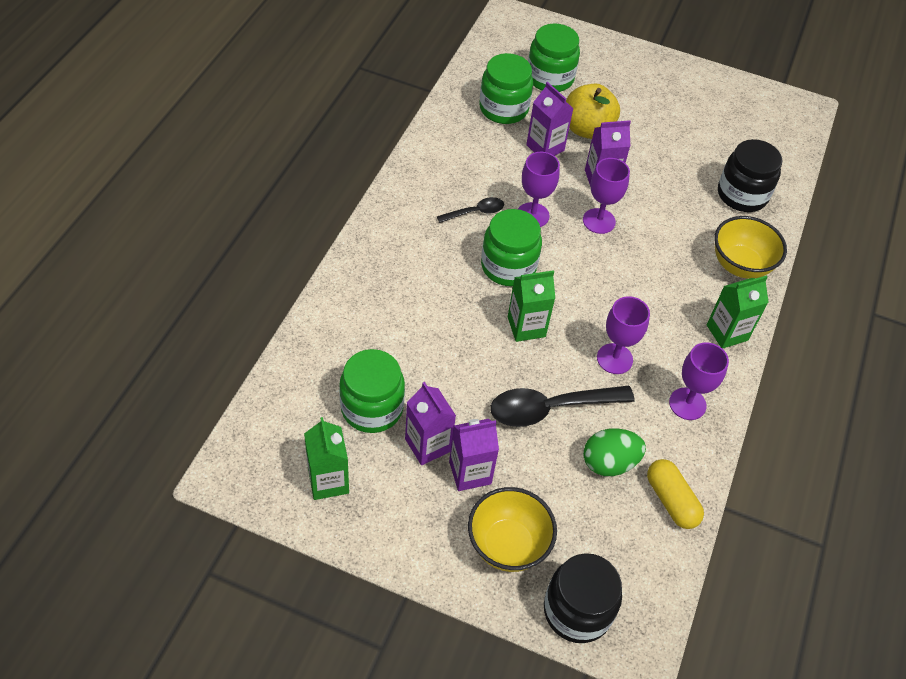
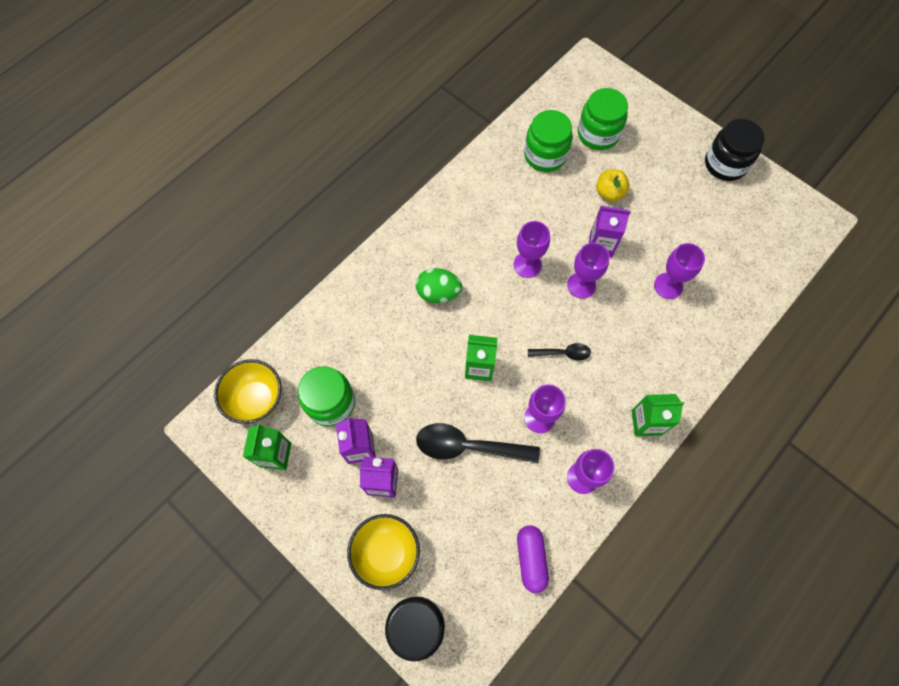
camera: 25 degrees right, 15 degrees up
black spoon [437,197,504,223] -> black spoon moved to [528,343,591,361]
green jar [481,209,542,286] -> none
purple carton [526,82,574,156] -> none
yellow apple [566,83,620,139] -> yellow apple [596,169,630,202], size x0.66
green egg [583,428,646,476] -> green egg moved to [416,268,462,303]
yellow capsule [647,459,704,529] -> purple capsule [517,525,549,593]
yellow bowl [714,216,787,279] -> yellow bowl moved to [214,359,282,424]
black jar [718,139,783,212] -> black jar moved to [705,119,765,181]
none -> purple goblet [654,243,705,299]

